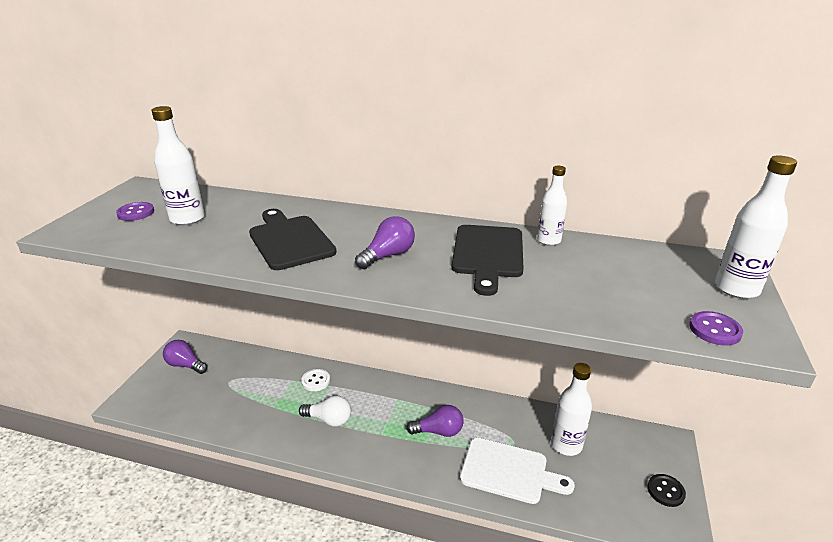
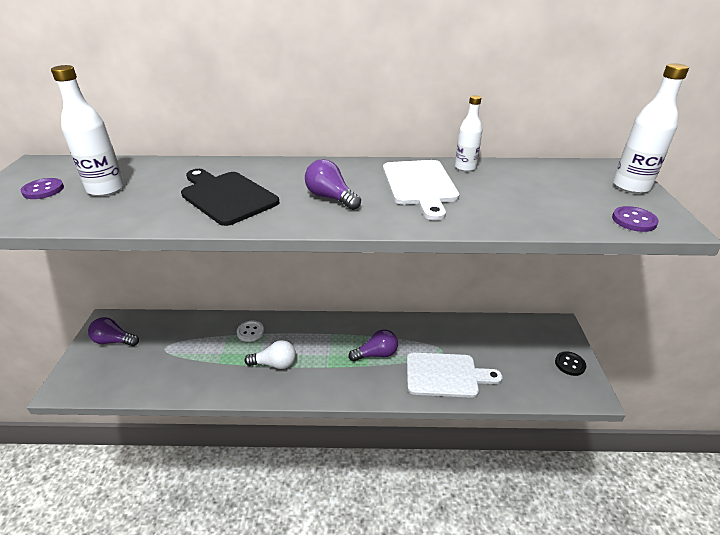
camera: 15 degrees left, 5 degrees up
purple light bulb [355,216,415,269] -> purple light bulb turned 75 degrees counterclockwise [305,159,361,210]
black cutting board [452,225,524,296] -> white cutting board [383,160,460,221]
white bottle [551,363,592,456] -> none

